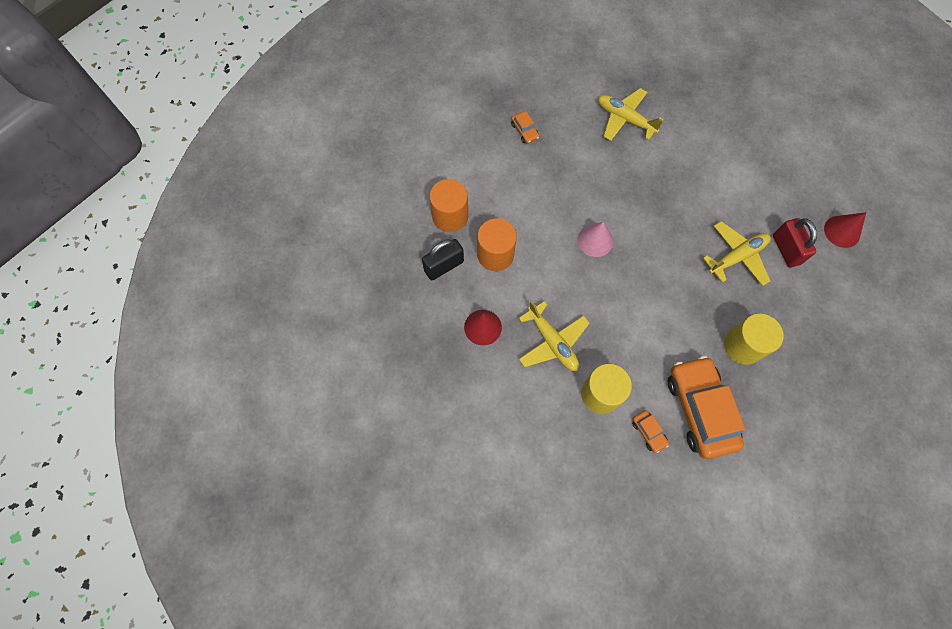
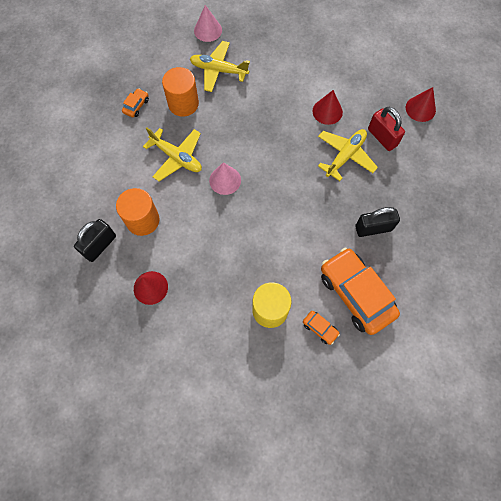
camera: 20 degrees left, 0 degrees up
orange cylinder [429,179,468,232] -> orange cylinder moved to [162,67,199,117]
orange car [511,112,539,144] -> orange car turned 105 degrees counterclockwise [122,88,149,117]
yellow plane [519,301,589,371] -> yellow plane moved to [143,128,202,181]
yellow cylinder [724,314,784,365] -> black padlock [355,207,400,237]
none -> pink cone [194,5,222,42]
none -> red cone [313,90,343,125]

